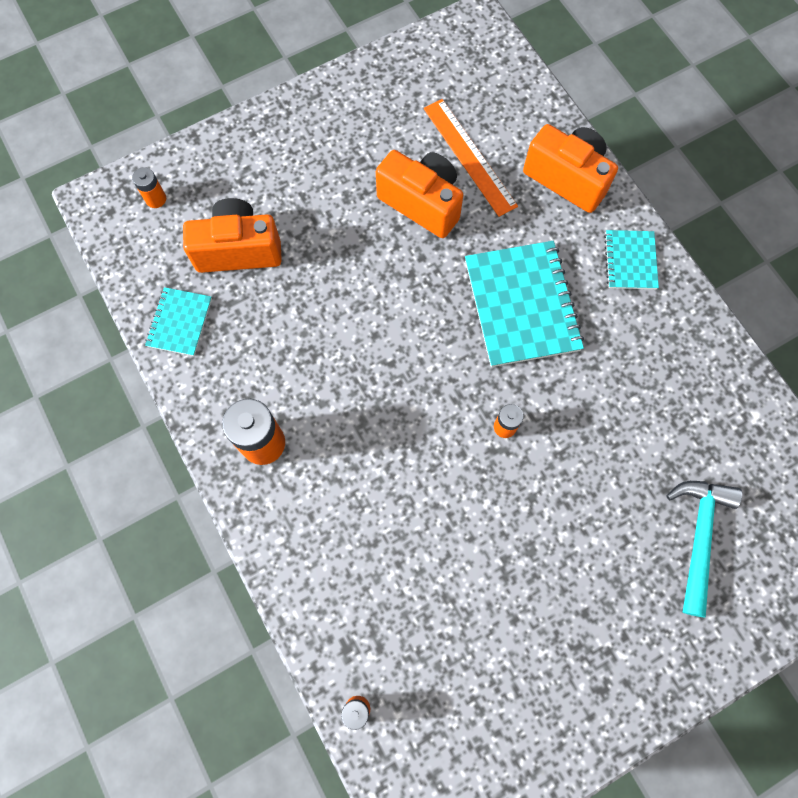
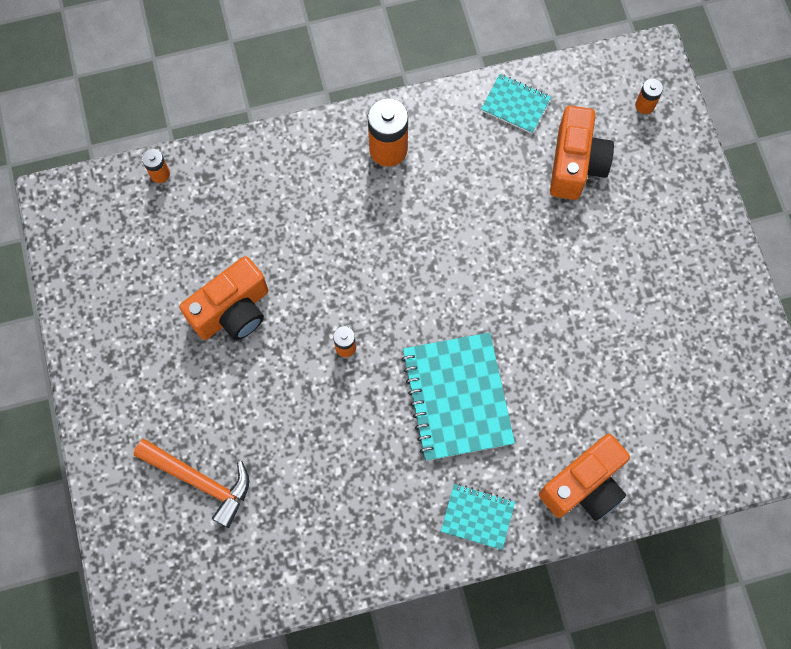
camera: 105 degrees right, 0 degrees up
orange camera [376,150,463,238] -> orange camera moved to [180,256,268,340]
orange ruler [424,99,518,217] -> none
turquoise notebook [465,241,584,367] -> turquoise notebook turned 75 degrees clockwise [401,332,515,461]
turquoise hammer [666,481,742,617] -> orange hammer [133,439,249,528]

